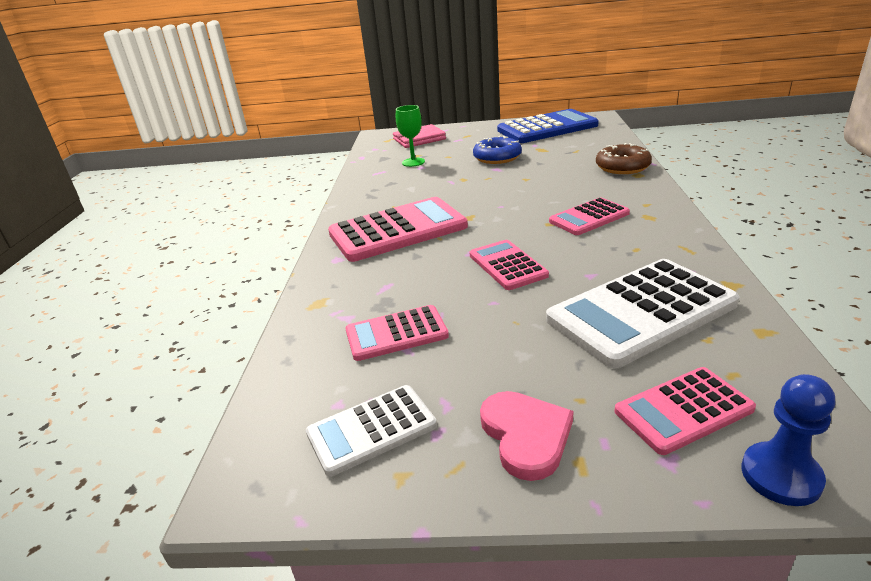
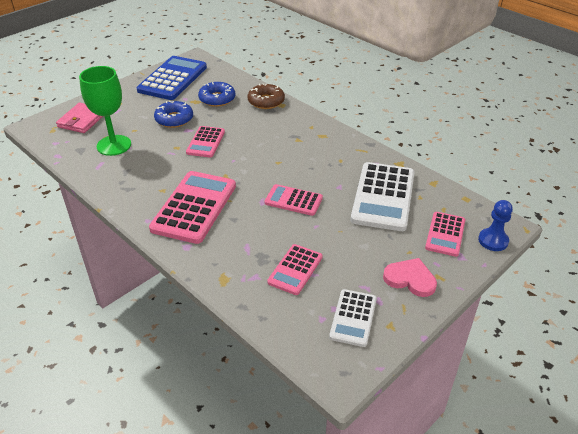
camera: 50 degrees left, 10 degrees up
green goblet [396,105,425,167] -> green goblet [79,66,131,156], size x1.71
pink calculator [549,197,630,235] -> pink calculator moved to [186,126,225,158]
none -> blue donut [198,82,235,107]

